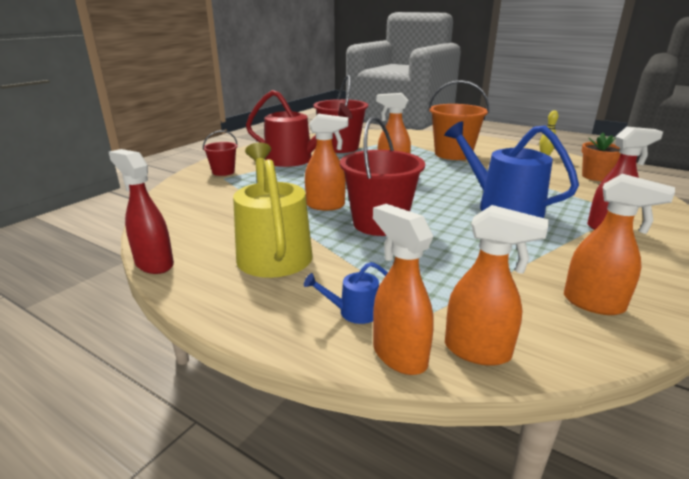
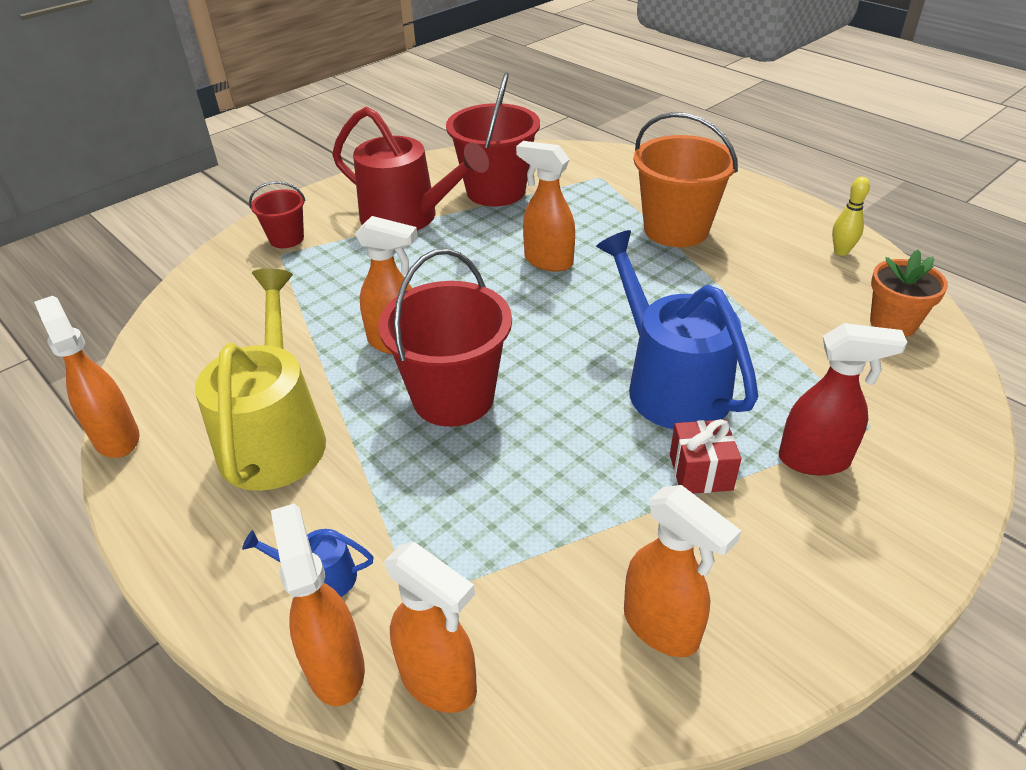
camera: 15 degrees right, 15 degrees up
red spray bottle [109,149,174,274] -> orange spray bottle [34,296,140,458]
none -> red gift [670,419,741,494]

